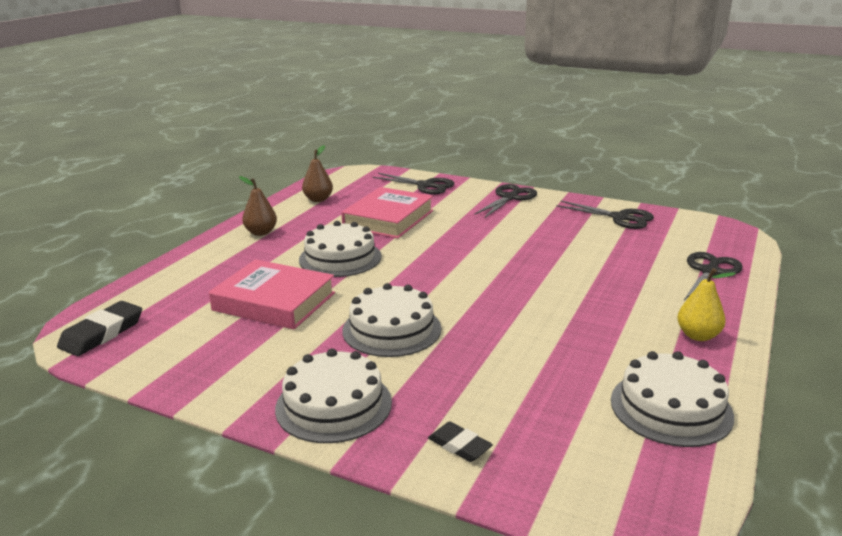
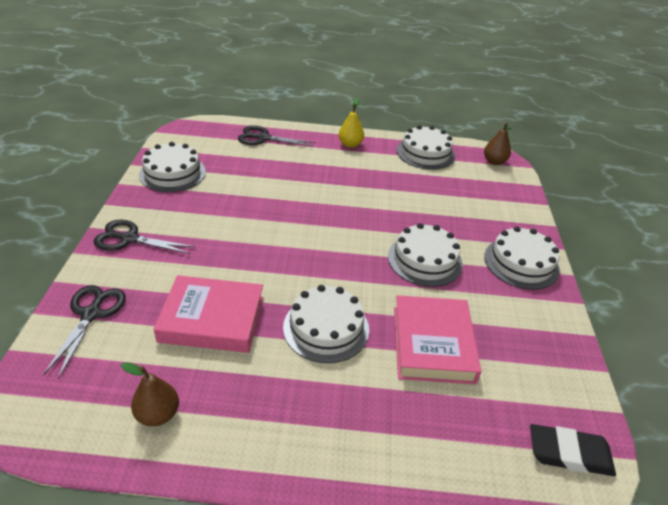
camera: 115 degrees left, 15 degrees up
brown pear [239,176,277,236] -> brown pear moved to [484,123,511,165]
black eraser [428,422,493,462] -> none
black scissors [556,201,654,229] -> white cake [139,142,206,192]

